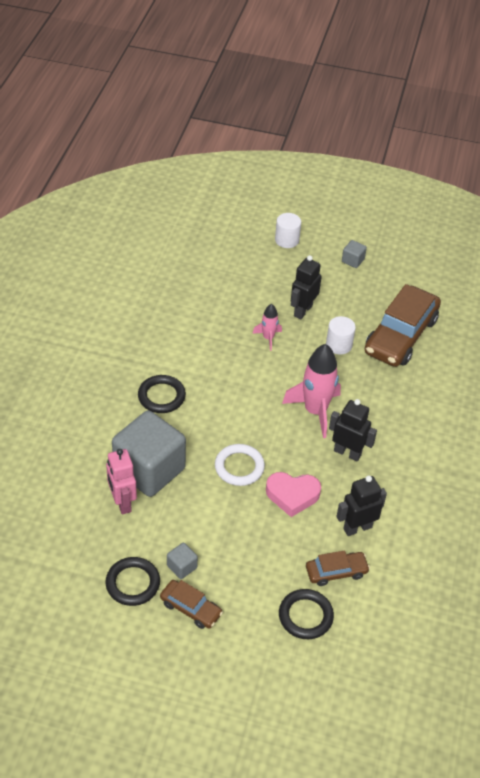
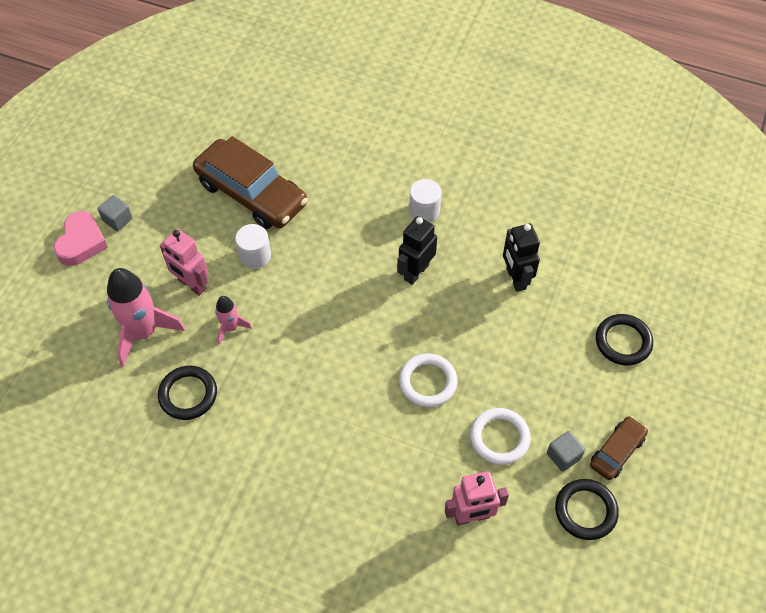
camera: 80 degrees left, 10 degrees up
grey cube [112,410,186,497] -> none
black ring [138,375,186,413] -> black ring moved to [158,366,217,420]
pink heart [266,472,321,517] -> pink heart moved to [54,211,108,266]
white cylinder [275,213,301,248] -> white cylinder moved to [409,179,441,223]
pink rocket [282,344,341,438] -> pink rocket moved to [107,268,185,367]
black robot [291,255,322,319] -> pink robot [160,229,208,296]
brown car [306,550,370,586] -> none
none -> white ring [470,408,531,465]

